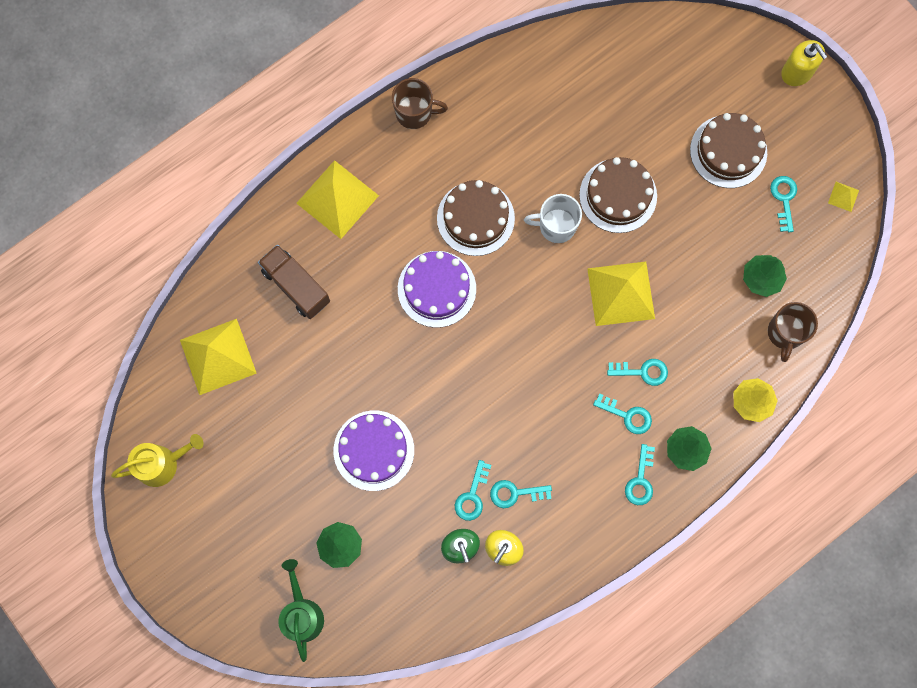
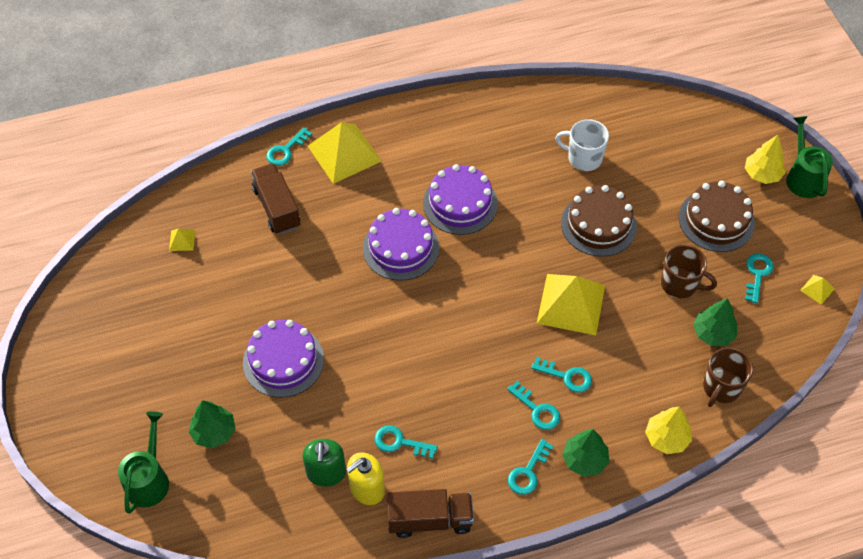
camera: 20 degrees right, 20 degrees down
yellow watering can [111,434,204,487] -> none
yellow pyramid [180,319,257,395] -> yellow pyramid [169,228,195,251], size x0.42
brown mug [392,78,448,129] -> brown mug moved to [661,245,717,299]
brown cake [437,180,515,256] -> purple cake [423,164,498,235]
turquoise key [455,460,491,521] -> turquoise key moved to [266,127,312,166]
white mug [524,194,582,243] -> white mug moved to [555,119,609,171]
yellow soap dispenser [781,40,828,86] -> green watering can [786,116,833,198]
none -> brown truck [387,489,474,538]
none -> yellow tree [745,135,786,184]

